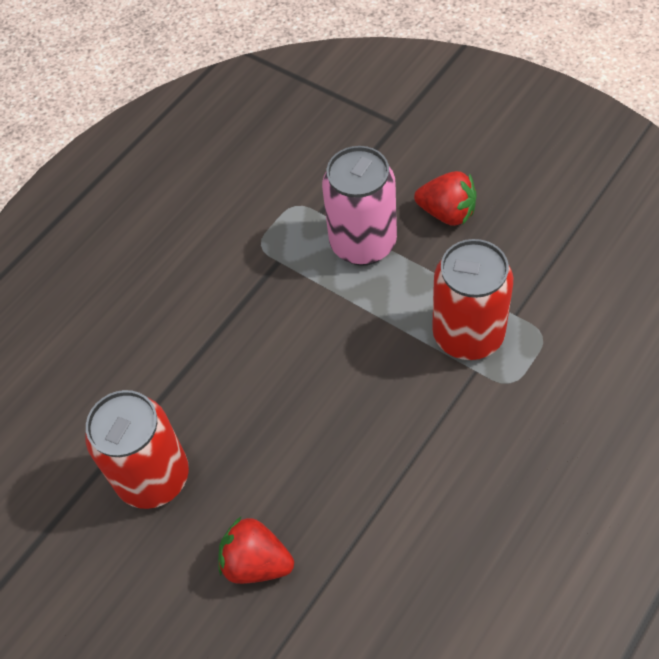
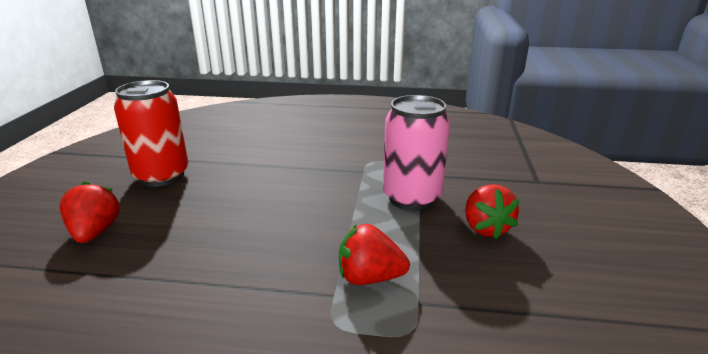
camera: 55 degrees right, 30 degrees down
red can [432,239,513,360] -> red strawberry [339,224,410,285]

